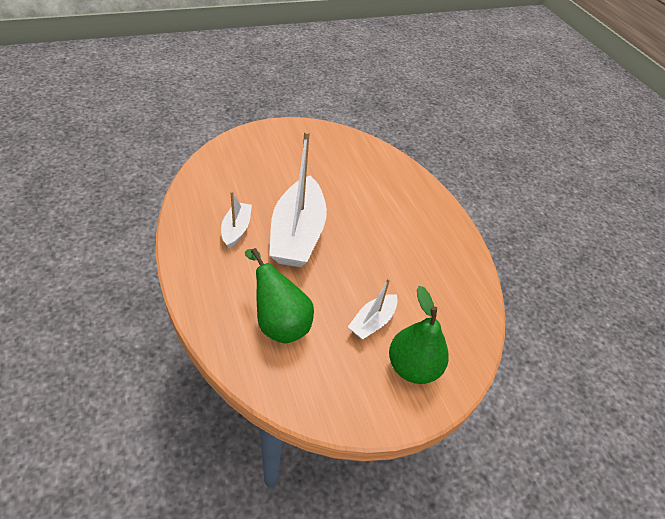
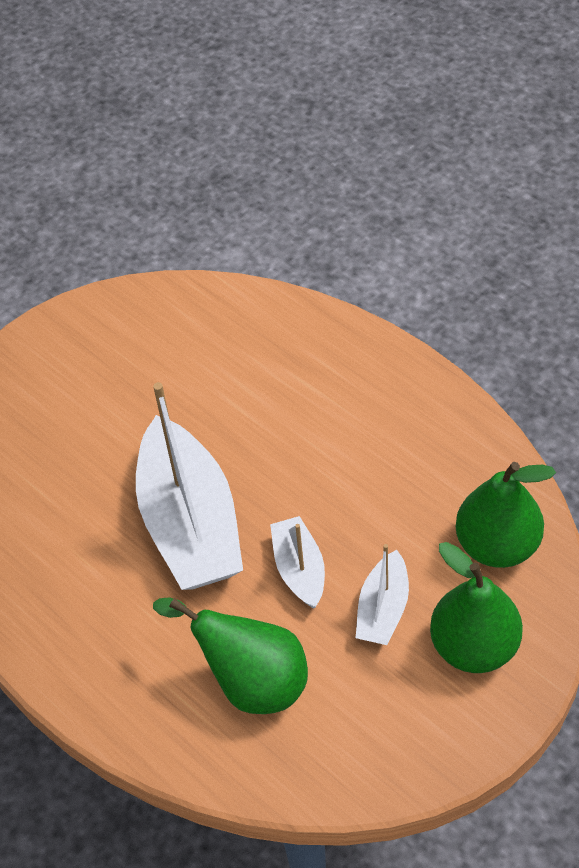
camera: 15 degrees left, 5 degrees up
white boat [221,191,252,248] -> white boat moved to [270,516,325,609]
none -> green pear [456,462,556,568]

